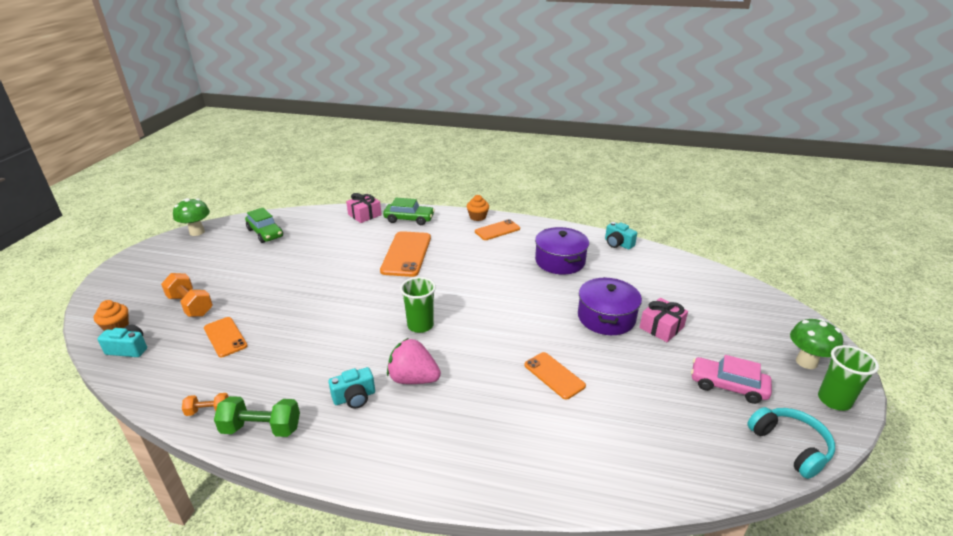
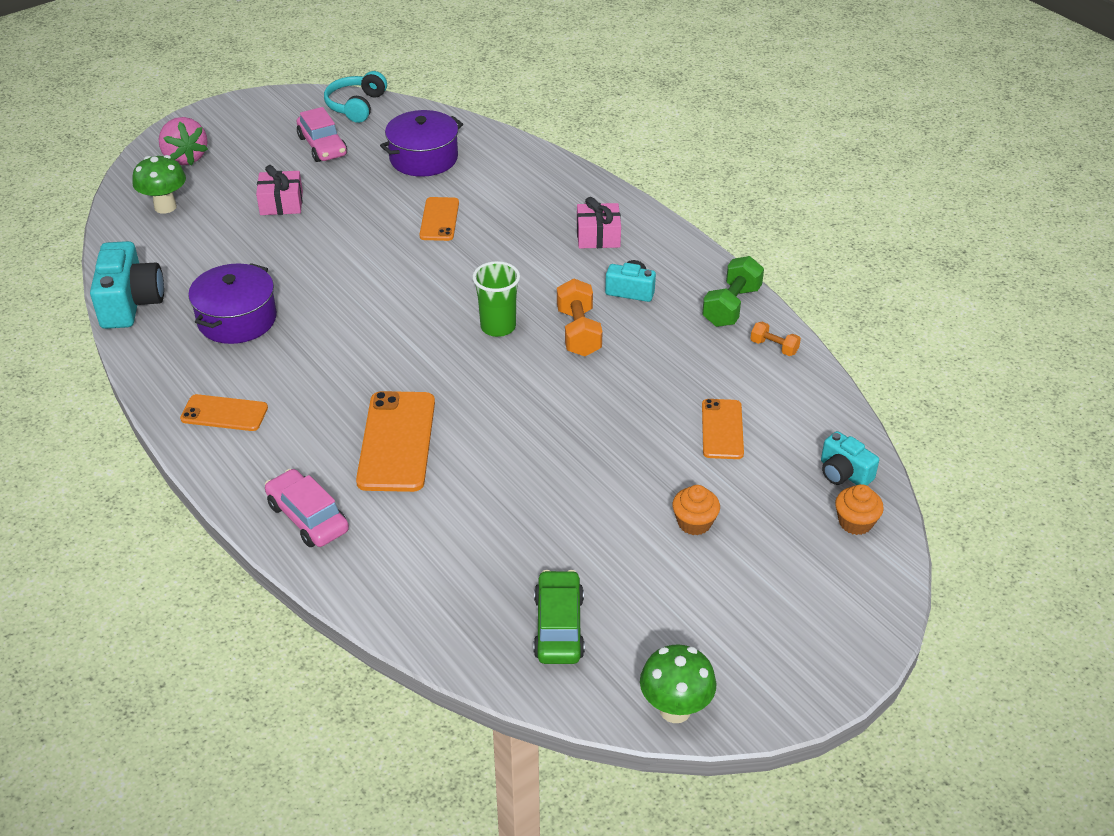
camera: 140 degrees left, 10 degrees up
orange dumbbell [161,273,213,317] -> orange dumbbell moved to [557,278,603,356]
green dumbbell [214,396,300,437] -> green dumbbell turned 75 degrees clockwise [702,256,764,327]
pink gift [346,193,382,223] -> pink gift moved to [577,197,621,248]
orange phone [380,231,431,277] -> orange phone turned 45 degrees counterclockwise [356,391,435,492]
green car [383,198,435,225] -> pink car [265,469,349,547]
pink strawberry [387,338,441,384] -> pink strawberry moved to [159,117,208,165]
orange cupcake [467,195,489,221] -> orange cupcake moved to [672,485,720,535]
purple pot [578,277,642,335] -> purple pot moved to [380,110,463,177]
turquoise camera [605,222,637,249] -> turquoise camera [90,241,164,329], size x1.72
green mushroom [790,318,843,369] -> green mushroom moved to [132,155,186,214]
green cup [818,345,879,411] -> none

